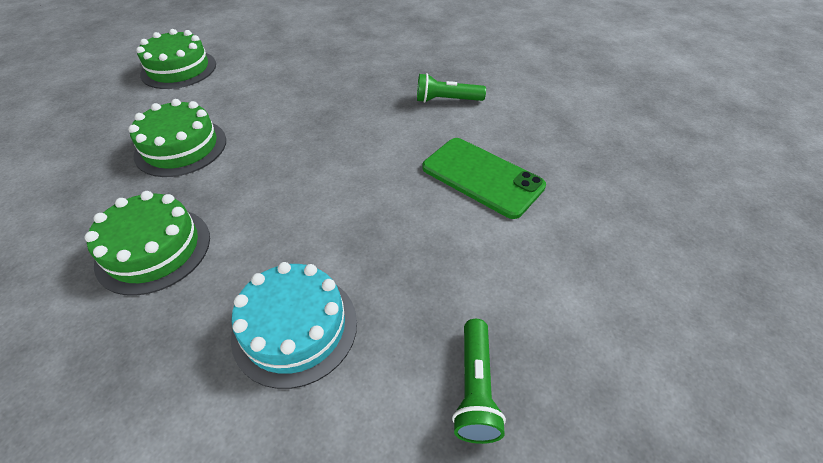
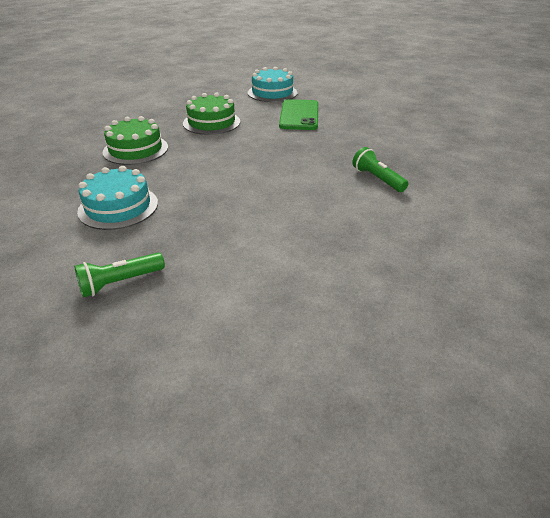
camera: 55 degrees right, 10 degrees down
green cake [136,29,216,89] -> turquoise cake [248,67,298,102]
green phone [422,138,546,219] -> green phone moved to [279,99,318,130]

